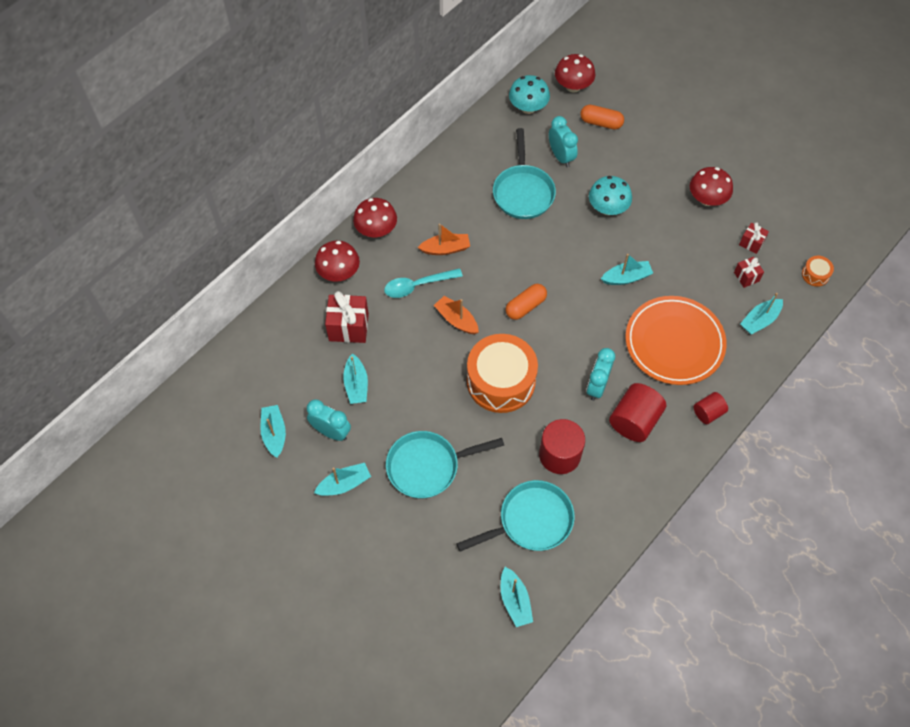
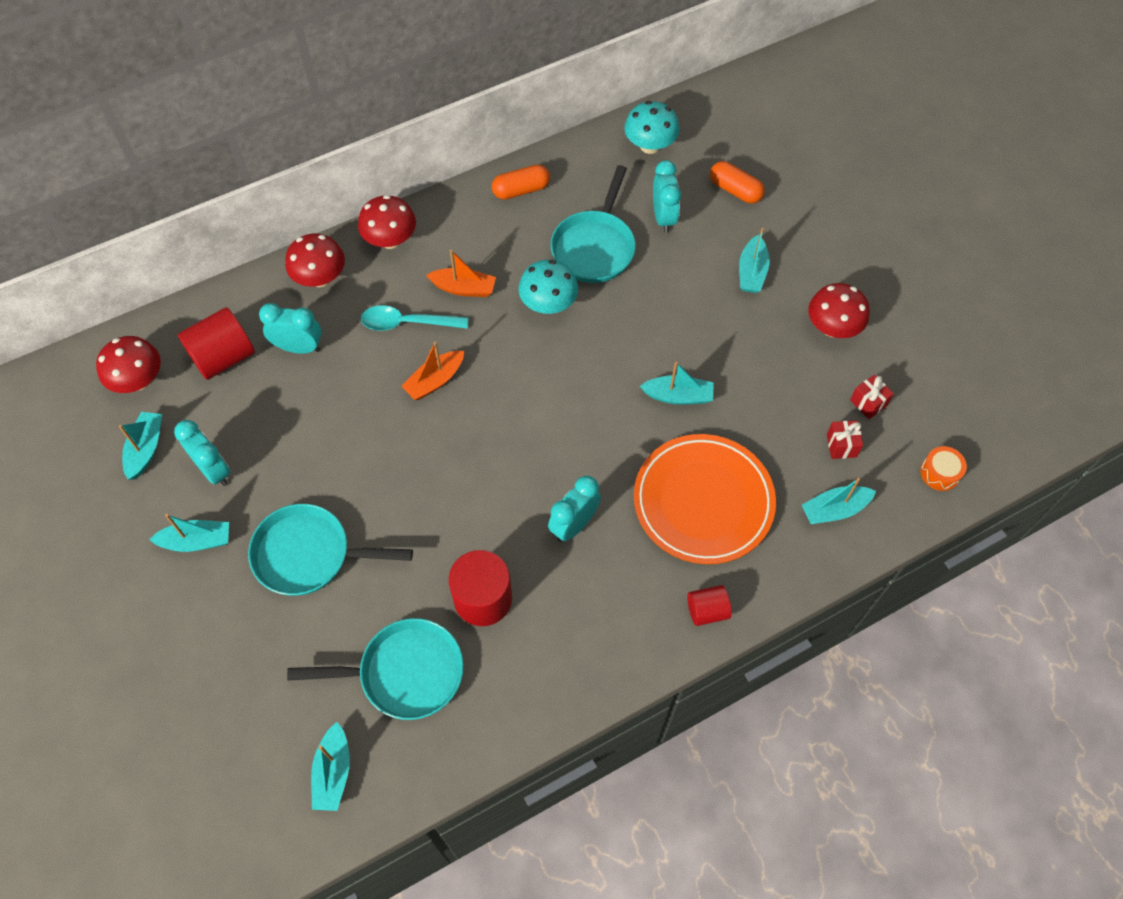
camera: 20 degrees right, 0 degrees up
red gift [325,291,369,343] -> turquoise clock [259,303,322,354]
turquoise boat [343,353,368,404] -> turquoise boat moved to [739,228,770,293]
orange boat [434,296,479,334] -> orange boat turned 105 degrees counterclockwise [401,341,464,400]
orange drum [467,334,538,413] -> none
orange capsule [506,284,547,320] -> orange capsule moved to [492,165,550,200]
red mushroom [555,54,595,93] -> red mushroom moved to [96,336,161,393]
turquoise mushroom [589,176,632,215] -> turquoise mushroom moved to [519,260,578,314]
red cylinder [609,383,666,442] -> red cylinder moved to [178,307,255,380]

